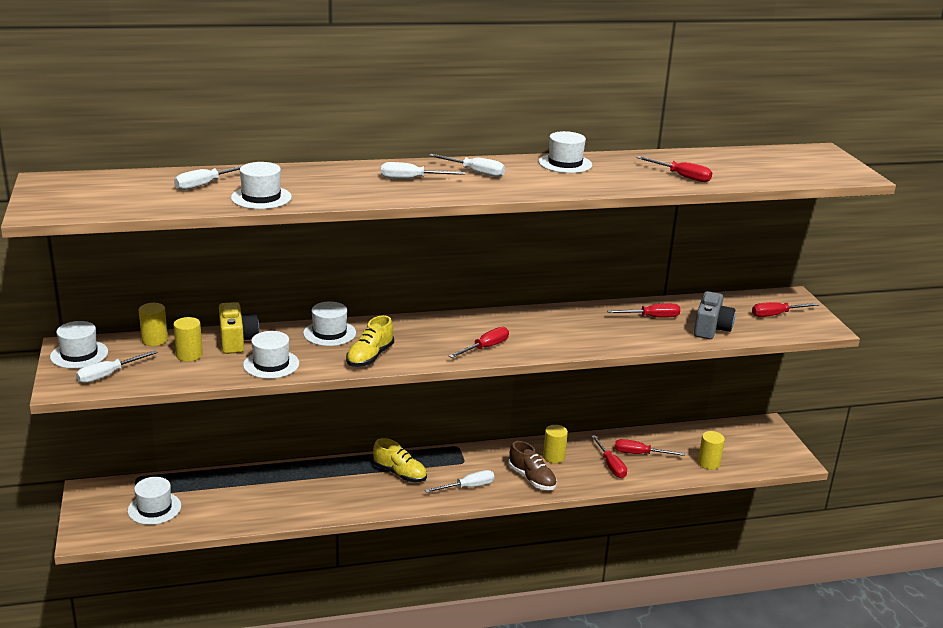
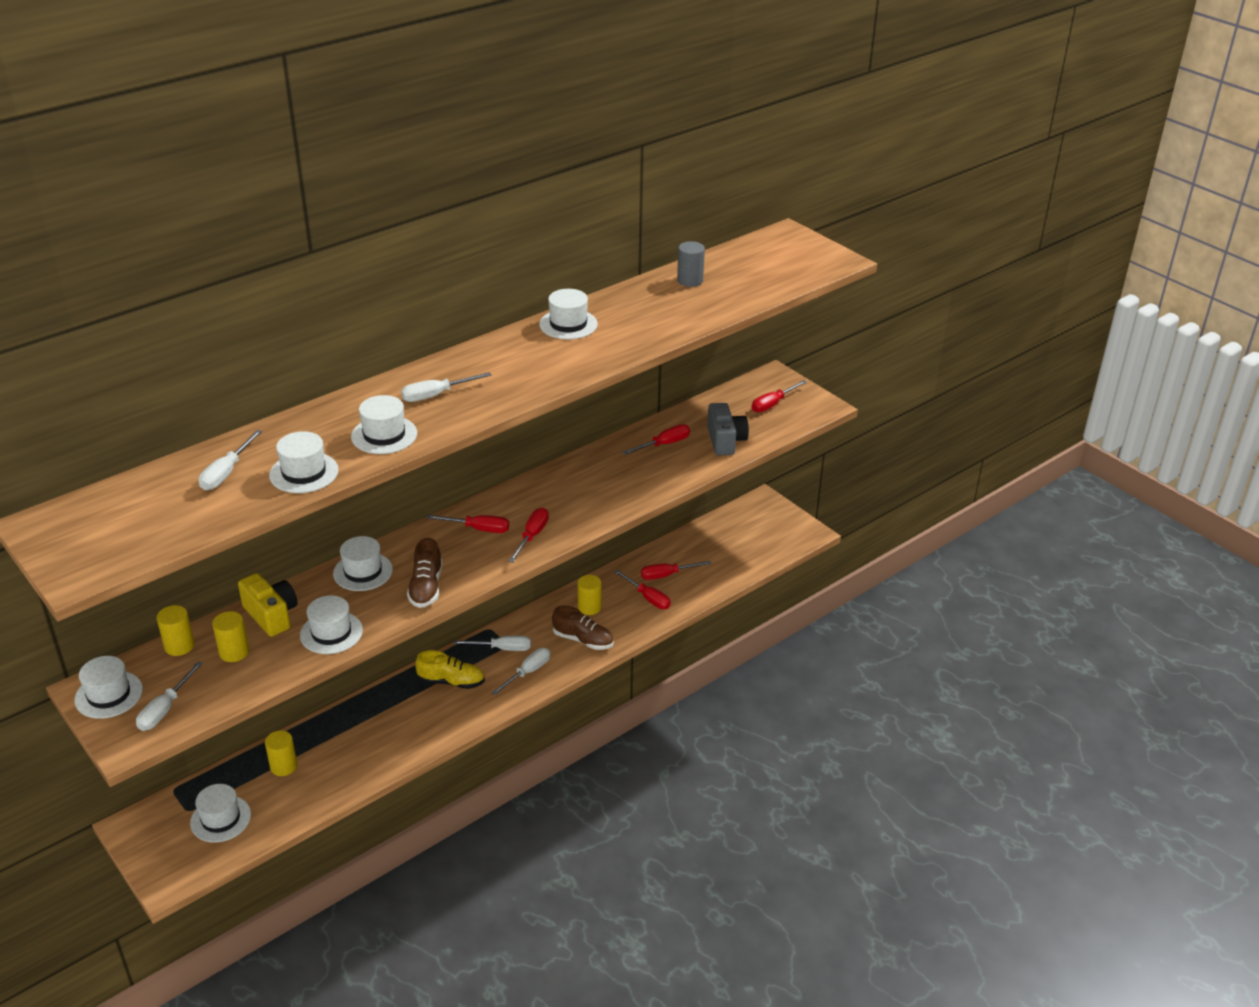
camera: 25 degrees left, 10 degrees up
yellow shoe [346,315,394,367] -> brown shoe [407,538,442,608]
white screwdriver [429,154,505,177] -> white screwdriver moved to [453,635,531,651]
red screwdriver [636,156,712,182] -> red screwdriver moved to [426,515,509,533]
yellow cylinder [698,431,725,470] -> yellow cylinder moved to [265,730,297,776]
none -> white hat [351,395,417,454]
none -> grey cylinder [677,241,705,287]

